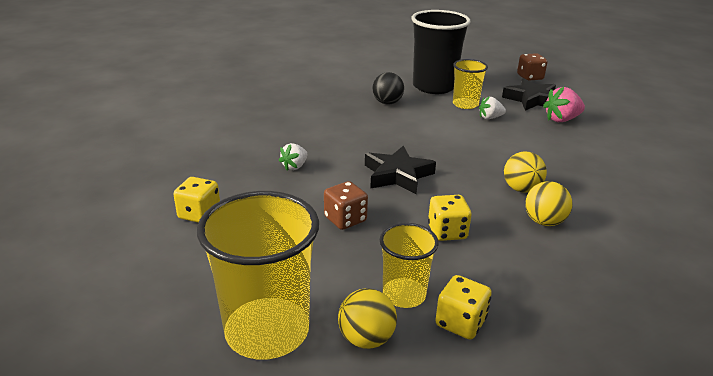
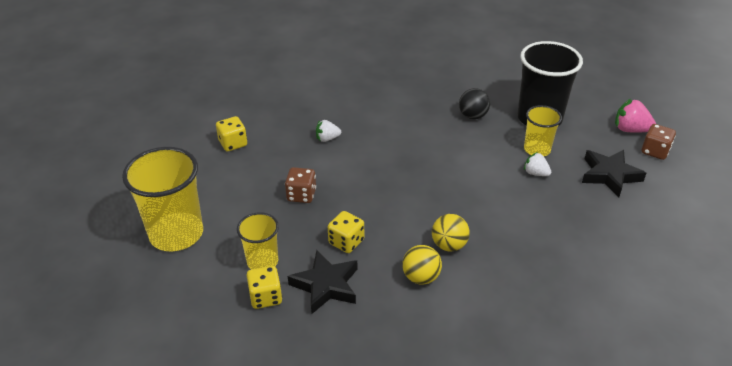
camera: 45 degrees right, 10 degrees up
yellow ball [338,288,397,349] -> none
black star [365,146,436,194] -> black star moved to [288,250,357,314]
pink strawberry [543,87,585,122] -> pink strawberry moved to [615,99,656,133]

